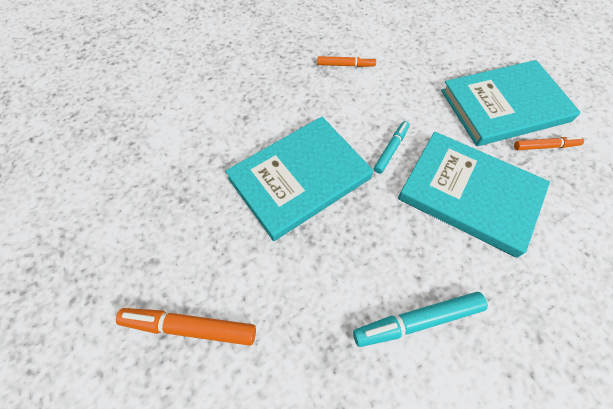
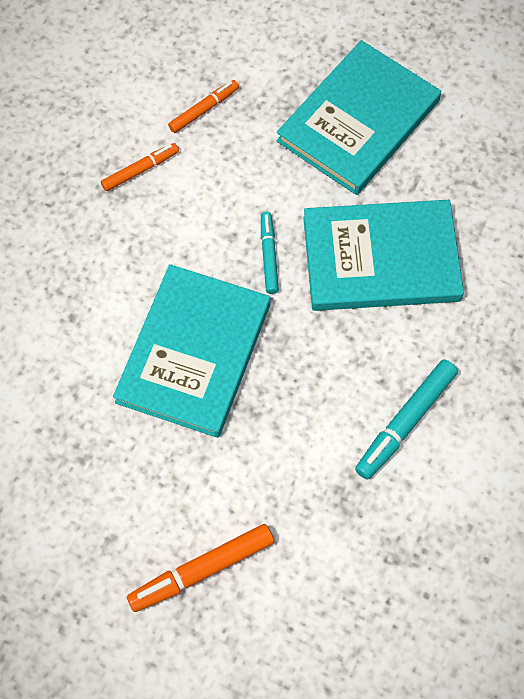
camera: 35 degrees left, 5 degrees up
orange marker [514,136,584,150] -> orange marker moved to [168,80,239,133]

